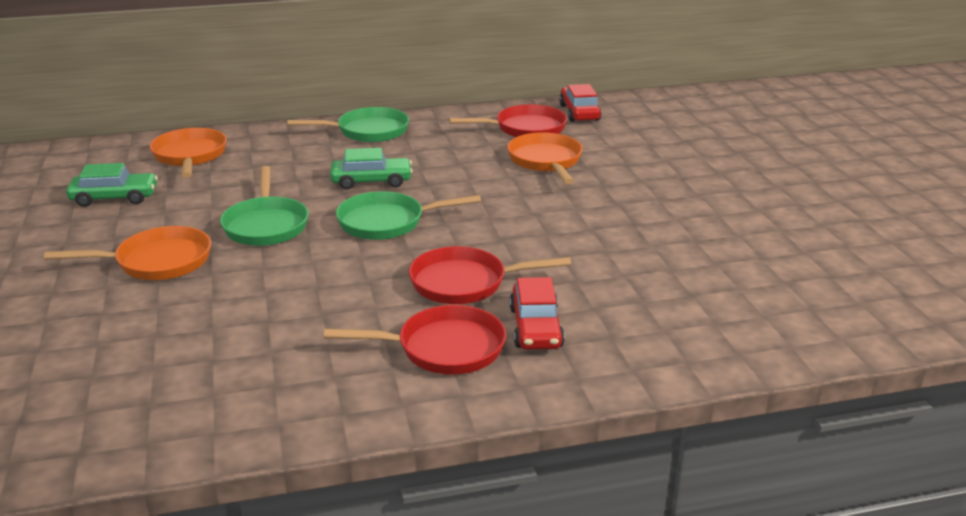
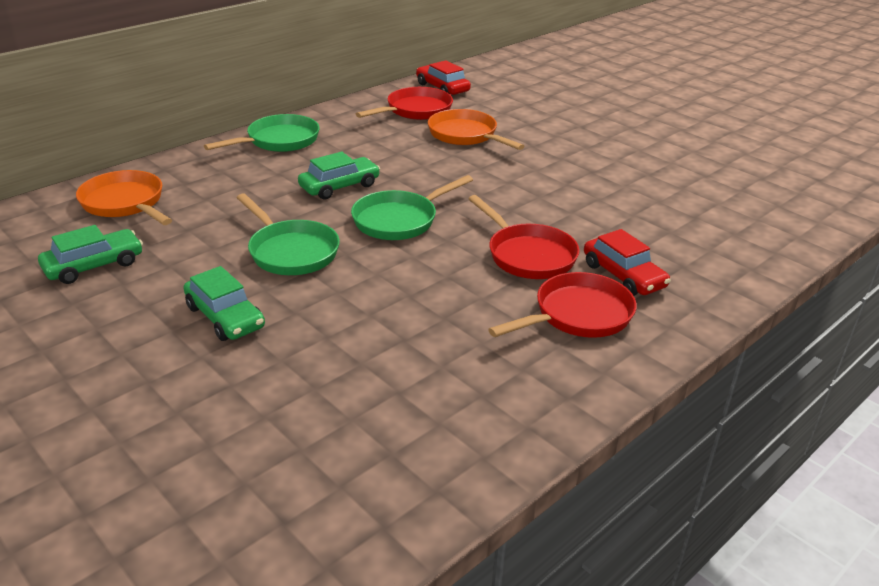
camera: 30 degrees left, 5 degrees up
orange pan [44,226,211,280] -> green car [184,266,265,341]
red pan [409,246,571,304] -> red pan turned 90 degrees counterclockwise [468,195,580,279]

